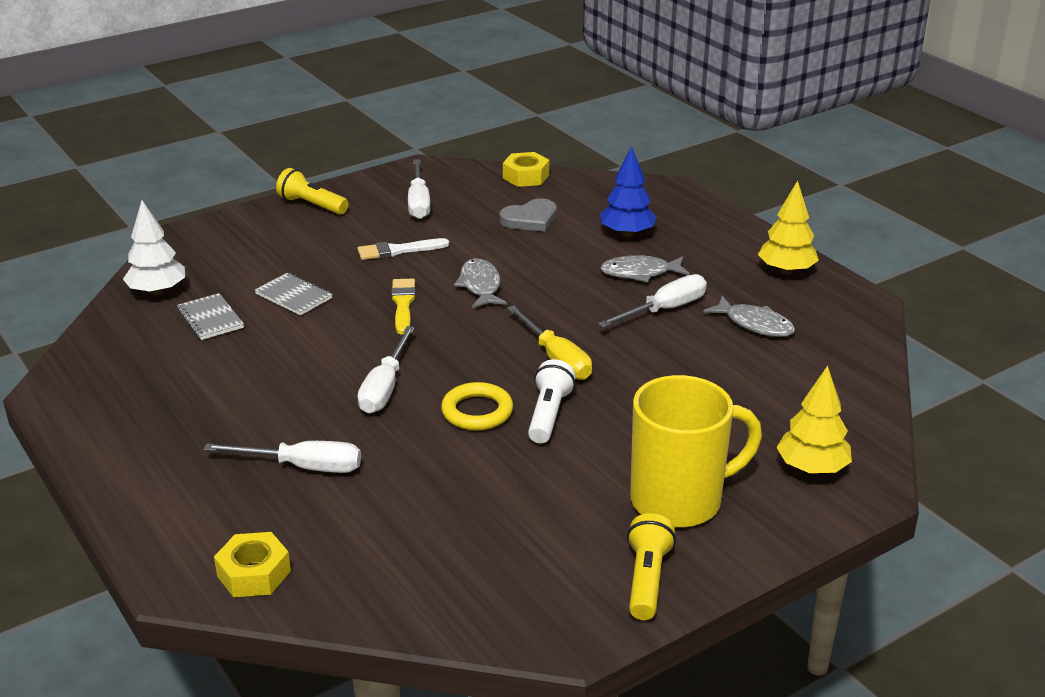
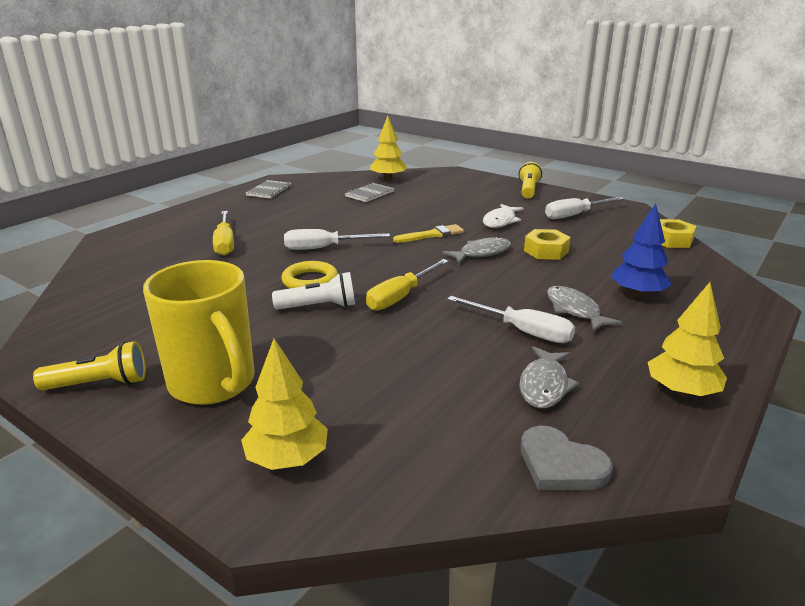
camera: 70 degrees right, 5 degrees down
white tree [123,200,185,295] -> yellow tree [370,116,407,180]
white screwdriver [203,441,361,473] -> yellow screwdriver [213,211,234,256]
yellow nut [214,532,291,597] -> yellow nut moved to [524,229,571,260]
grey notebook [255,273,332,316] -> grey notebook moved to [246,180,291,199]
white brush [357,238,449,260] -> white fish [483,204,524,228]
grey heart [499,198,557,232] -> grey heart moved to [520,426,613,490]

